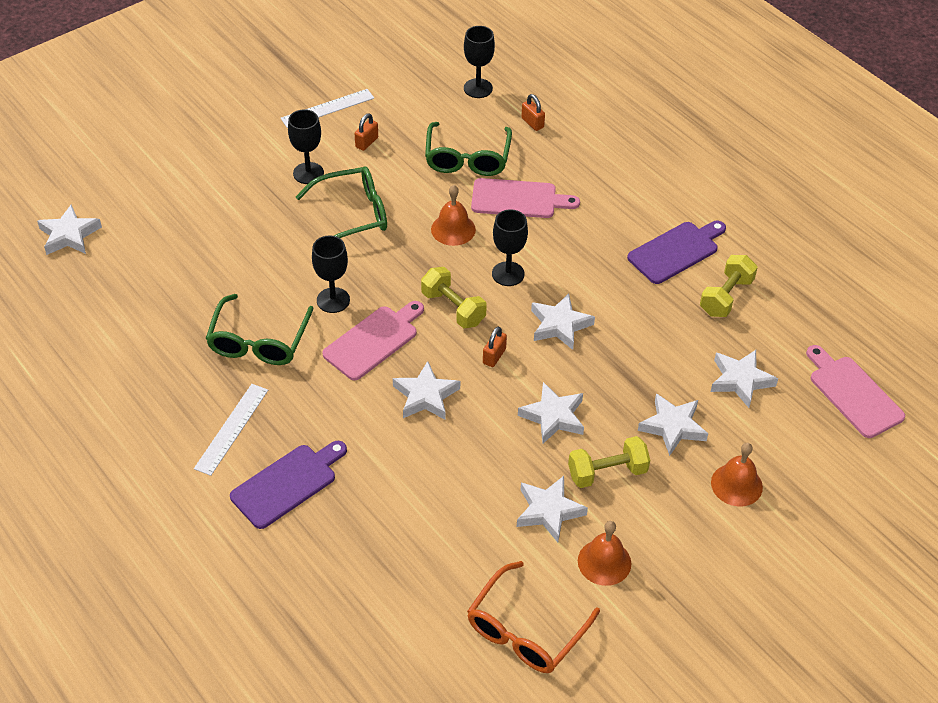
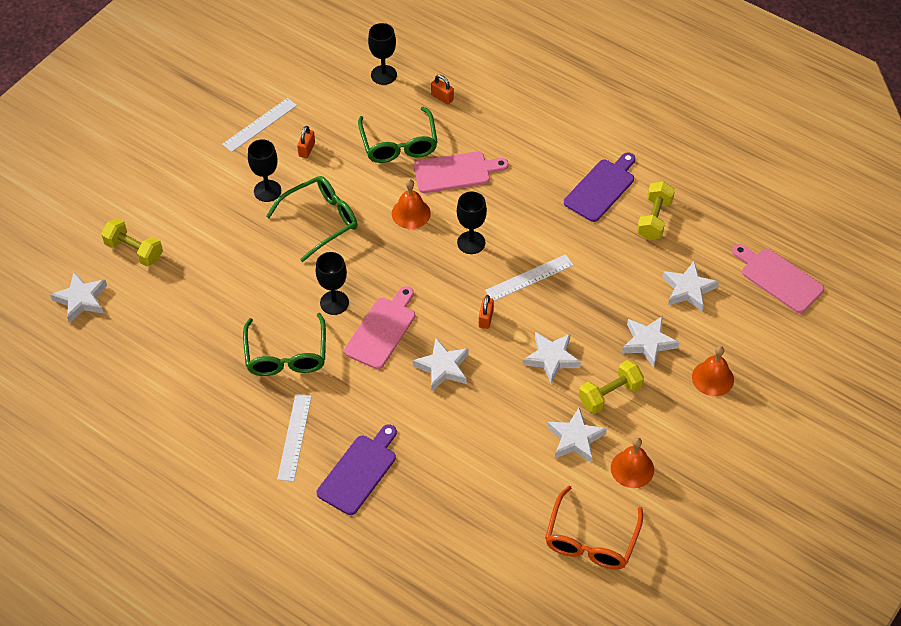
camera: 15 degrees left, 5 degrees up
yellow dumbbell [421,267,487,328] -> yellow dumbbell moved to [101,218,163,266]
white star [531,293,595,350] -> white ruler [485,254,574,301]

